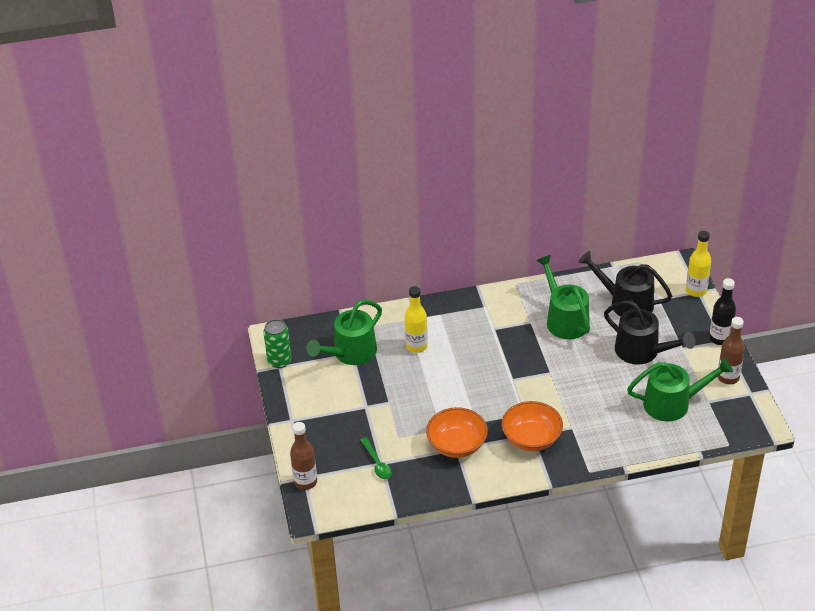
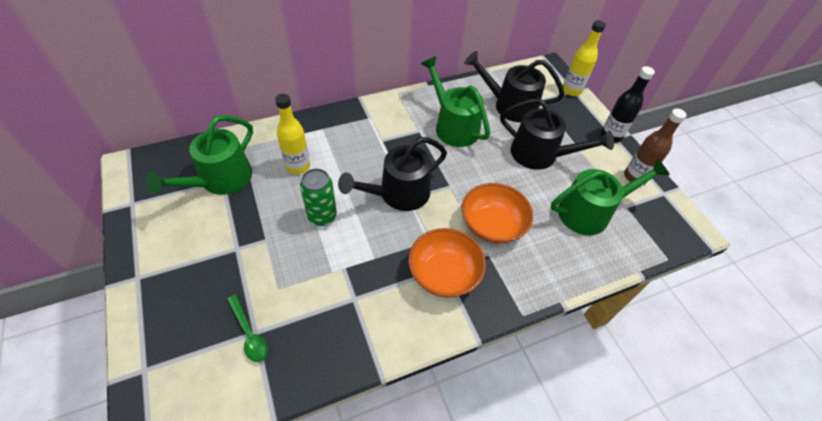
camera: 15 degrees left, 10 degrees up
green can [263,319,291,368] -> green can moved to [300,169,337,226]
brown bottle [290,422,317,490] -> none
orange bowl [426,407,488,458] -> orange bowl moved to [462,183,533,244]
none -> black watering can [338,137,447,211]

